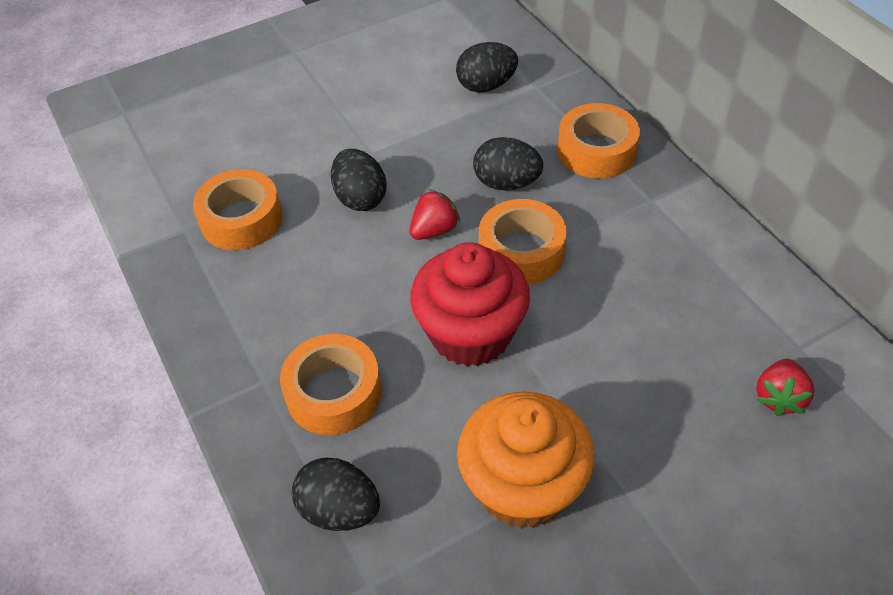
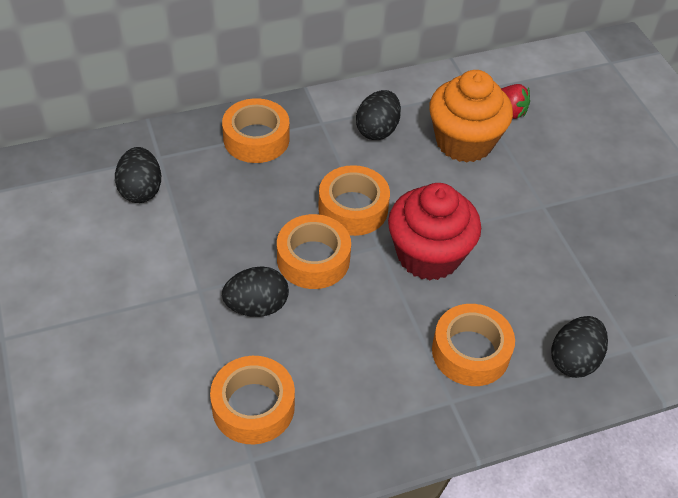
camera: 85 degrees left, 0 degrees up
red strawberry [409,189,461,240] -> orange tape [277,214,351,289]
orange cupcake [457,392,594,529] -> orange cupcake moved to [429,70,513,163]
black egg [473,137,543,190] -> black egg moved to [356,90,401,140]

